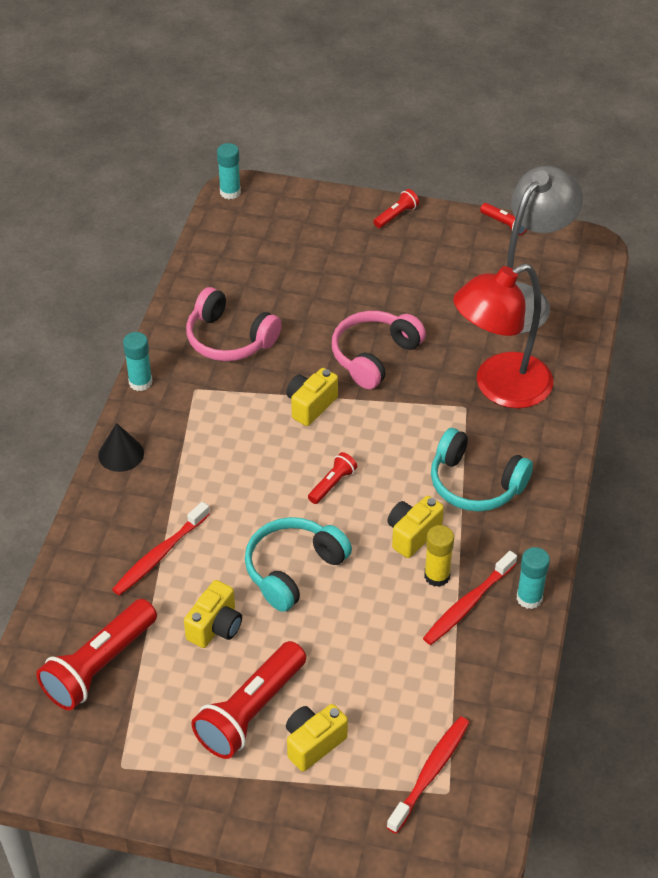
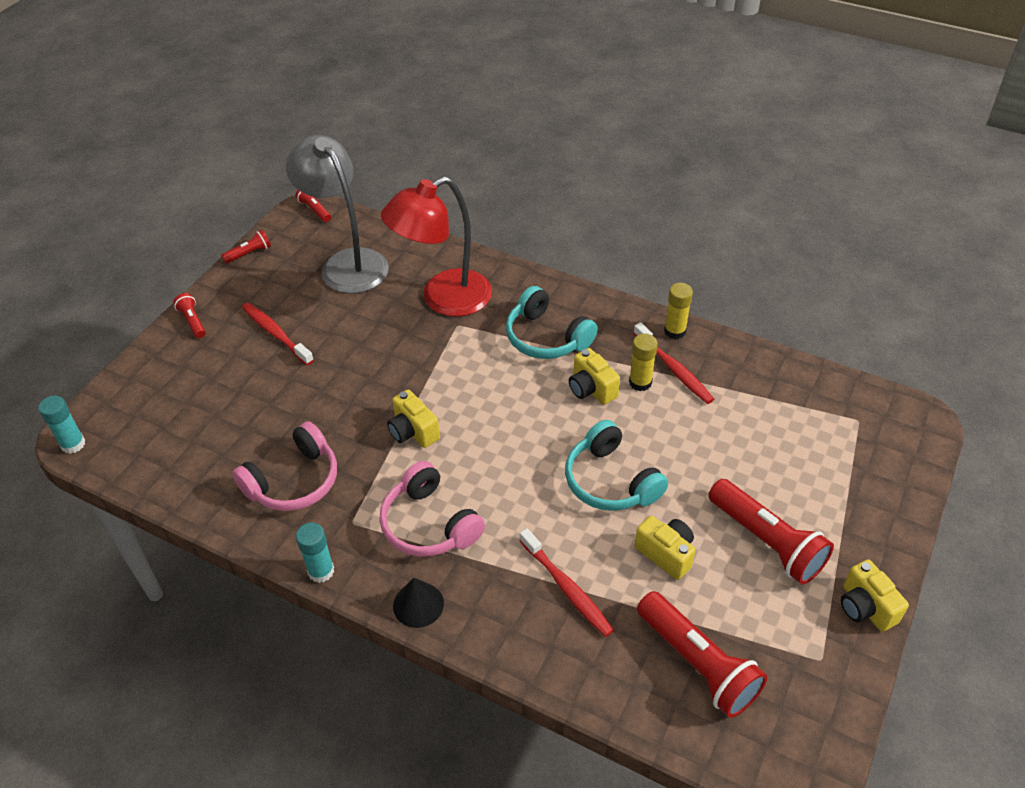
camera: 75 degrees left, 0 degrees up
yellow camera [286,704,348,772] -> yellow camera moved to [841,559,909,632]
red flashlight [308,452,357,504] -> red flashlight moved to [296,190,331,222]
pink headphones [332,311,426,389] -> pink headphones moved to [379,461,485,557]
red toothbrush [387,716,470,833] -> red toothbrush moved to [242,303,314,365]
turquoise headphones [431,428,533,512] -> turquoise headphones turned 90 degrees clockwise [506,286,598,359]
red lamp [453,263,553,409] -> red lamp turned 75 degrees clockwise [381,176,492,317]
turquoise glue stick [517,547,550,609] -> yellow glue stick [664,283,693,339]

